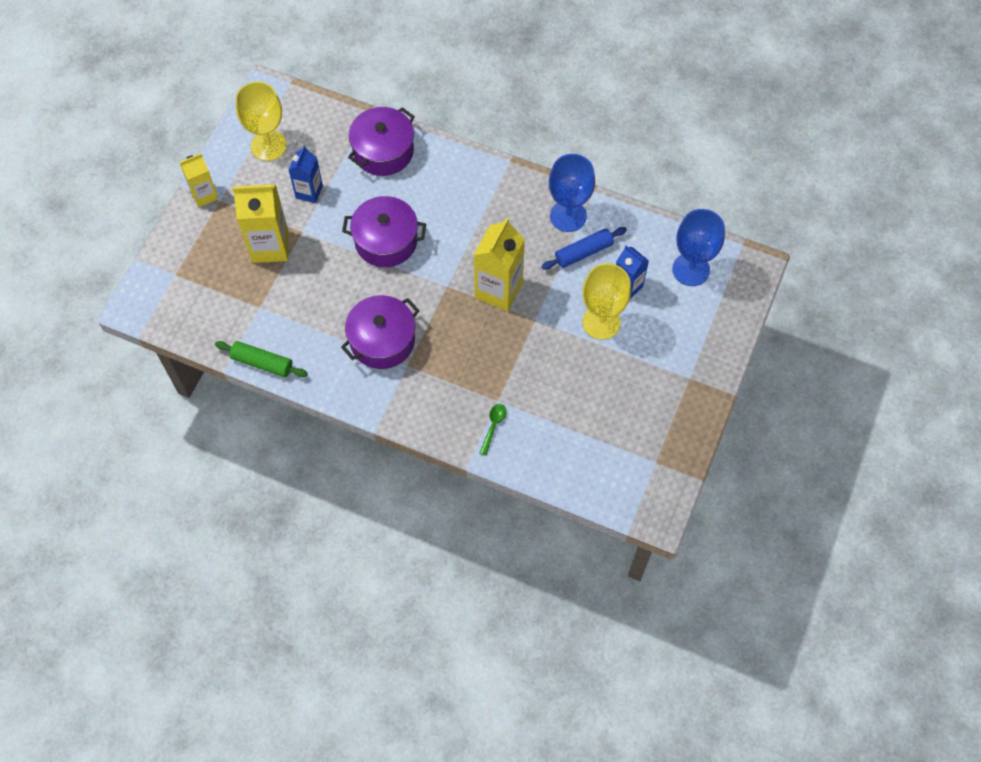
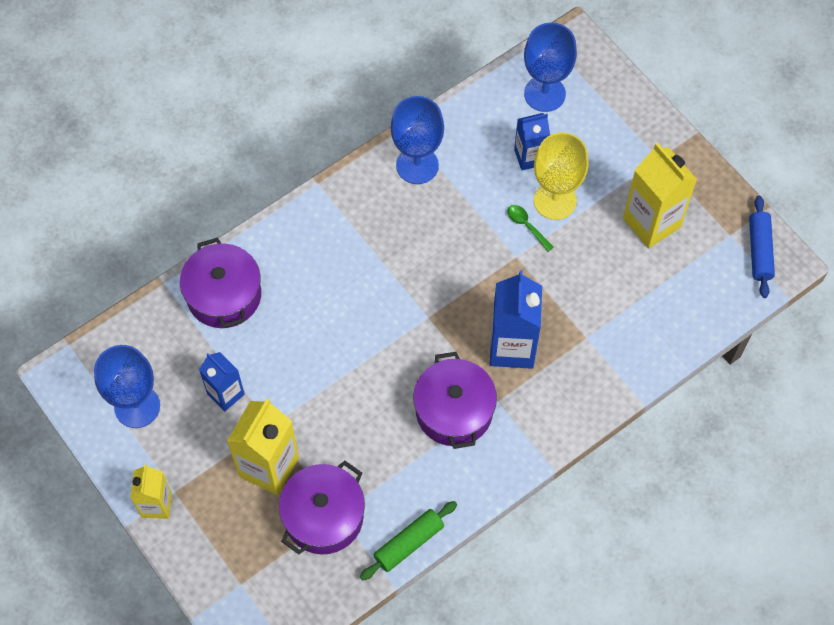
camera: 60 degrees left, 0 degrees up
yellow goblet [235,82,287,161] -> blue goblet [94,345,160,428]
purple pot [342,196,426,267] -> purple pot moved to [279,460,365,554]
yellow carton [473,217,525,311] -> yellow carton moved to [623,143,697,248]
green spoon [480,404,506,456] -> green spoon moved to [507,205,554,252]
blue rolling pin [541,227,627,270] -> blue rolling pin moved to [749,196,775,298]
none -> blue carton [490,270,542,369]

